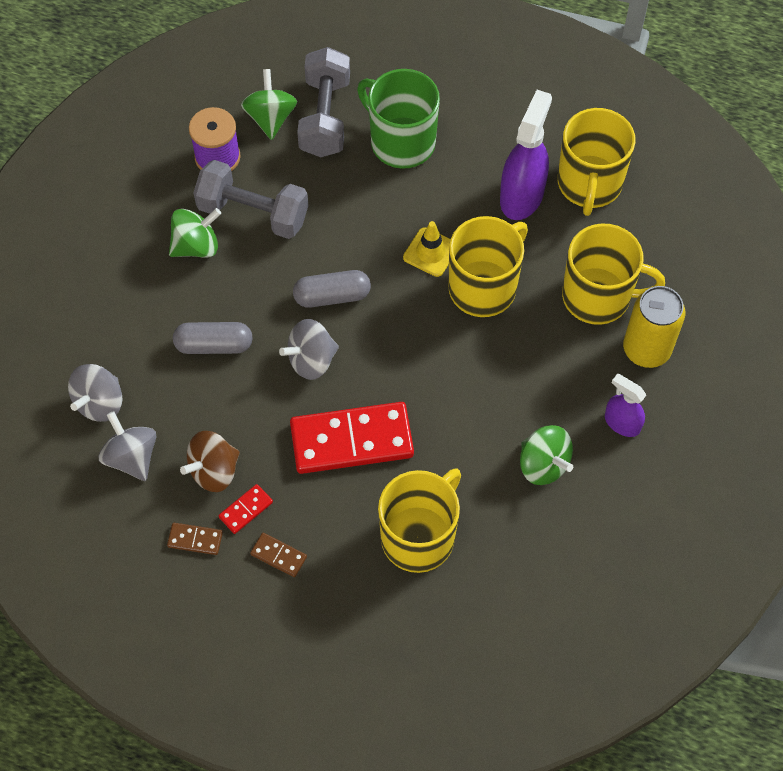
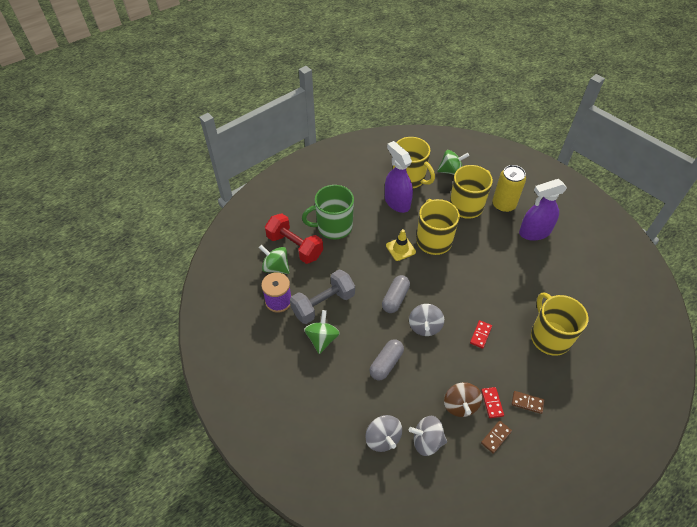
camera: 55 degrees left, 10 degrees down
brown domino [250,533,307,577] -> brown domino turned 45 degrees clockwise [512,391,544,414]
red domino [290,402,414,474] -> red domino [470,320,492,349], size x0.43
grey dumbbell [297,47,350,157] -> red dumbbell [265,213,323,264]
green spinning top [520,425,573,485] -> green spinning top moved to [437,150,469,175]
purple spray bottle [605,374,646,437] -> purple spray bottle [519,179,567,241], size x1.72

